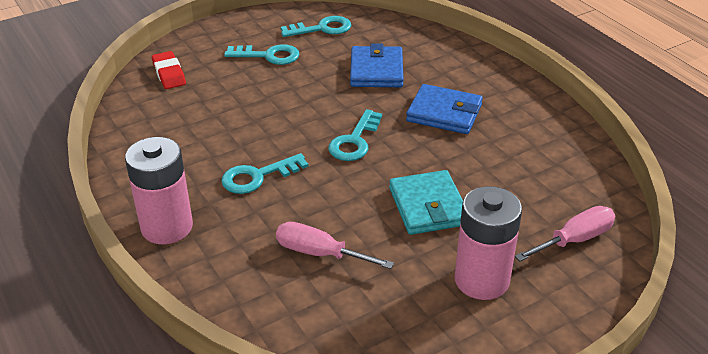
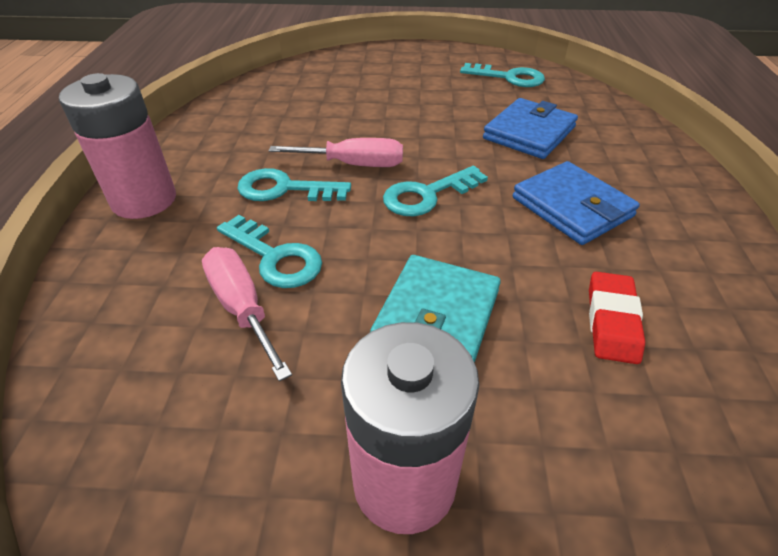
camera: 35 degrees right, 5 degrees up
red eraser [152,51,186,89] -> red eraser moved to [589,272,645,364]
turquoise key [224,44,300,65] -> turquoise key moved to [217,215,322,288]
pink screwdriver [515,206,615,261] -> pink screwdriver moved to [269,138,403,167]

